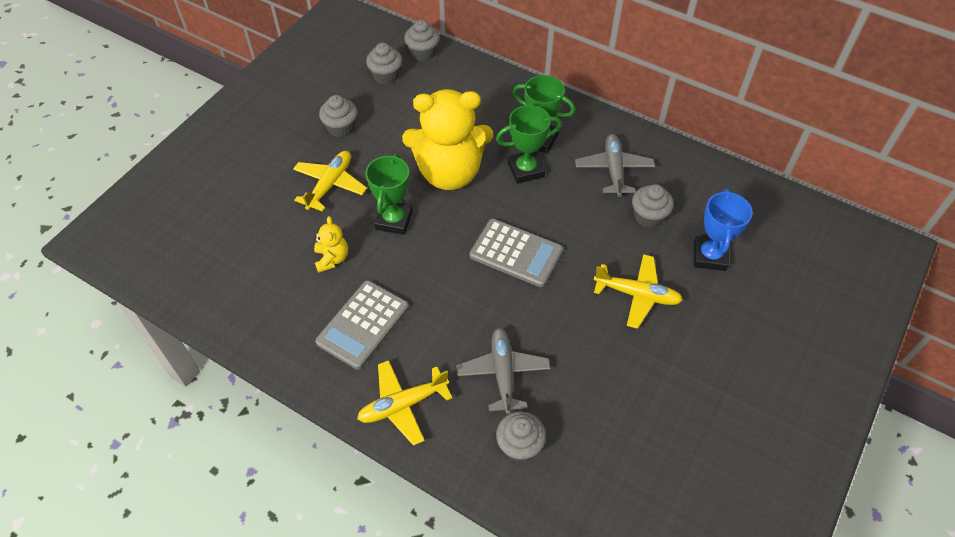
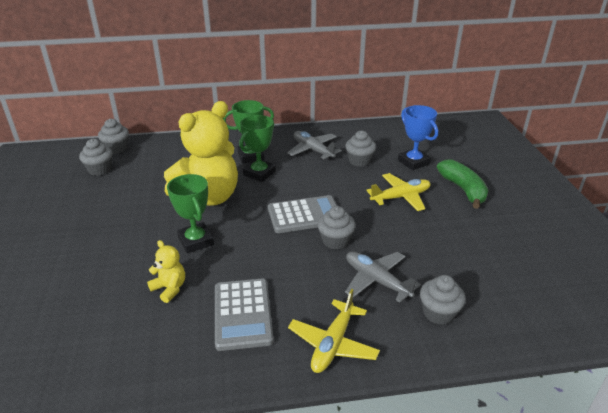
camera: 40 degrees left, 20 degrees down
yellow plane [293,151,367,212] -> none
grey cupcake [319,95,358,138] -> grey cupcake moved to [317,206,356,250]
none -> green banana [437,159,488,209]

